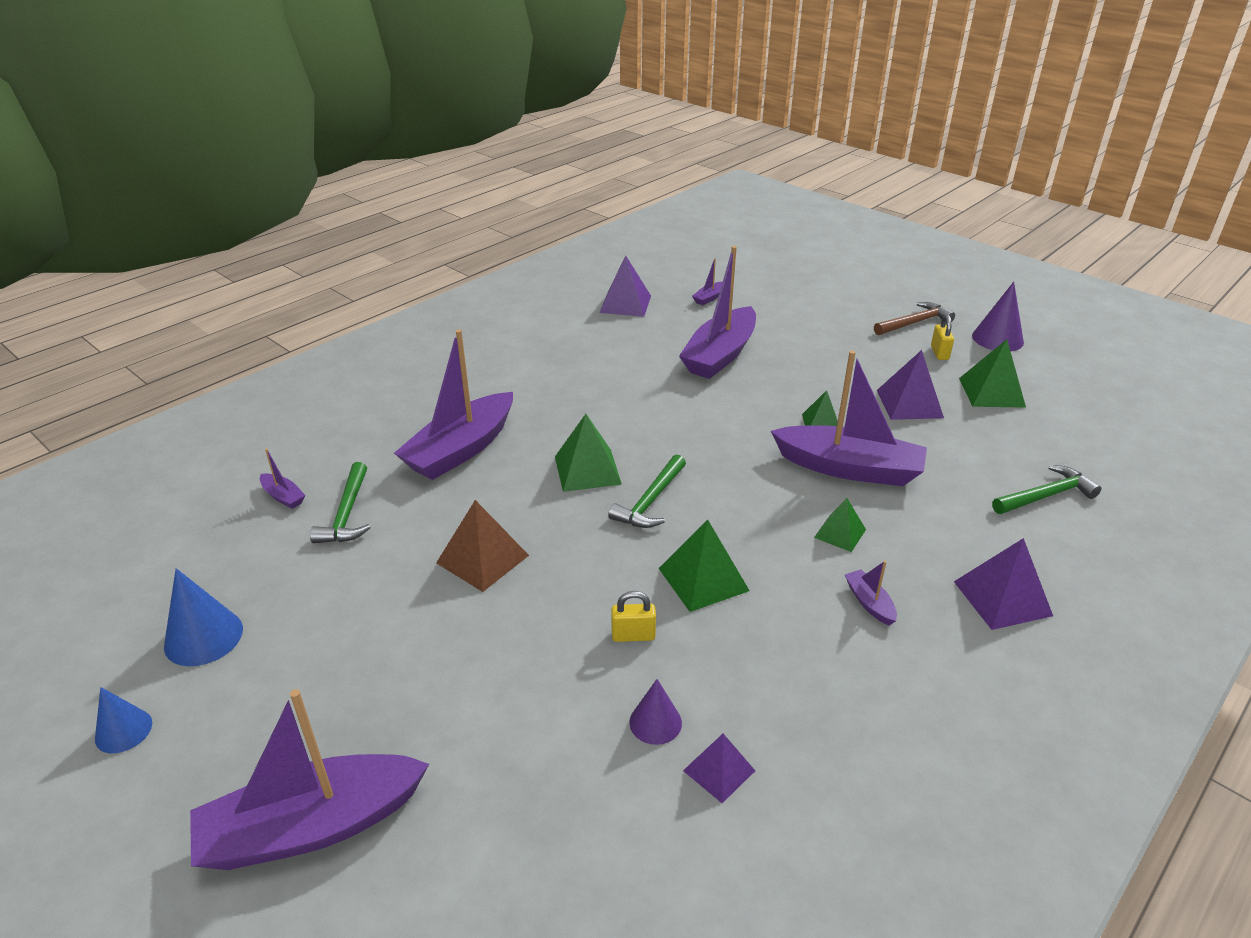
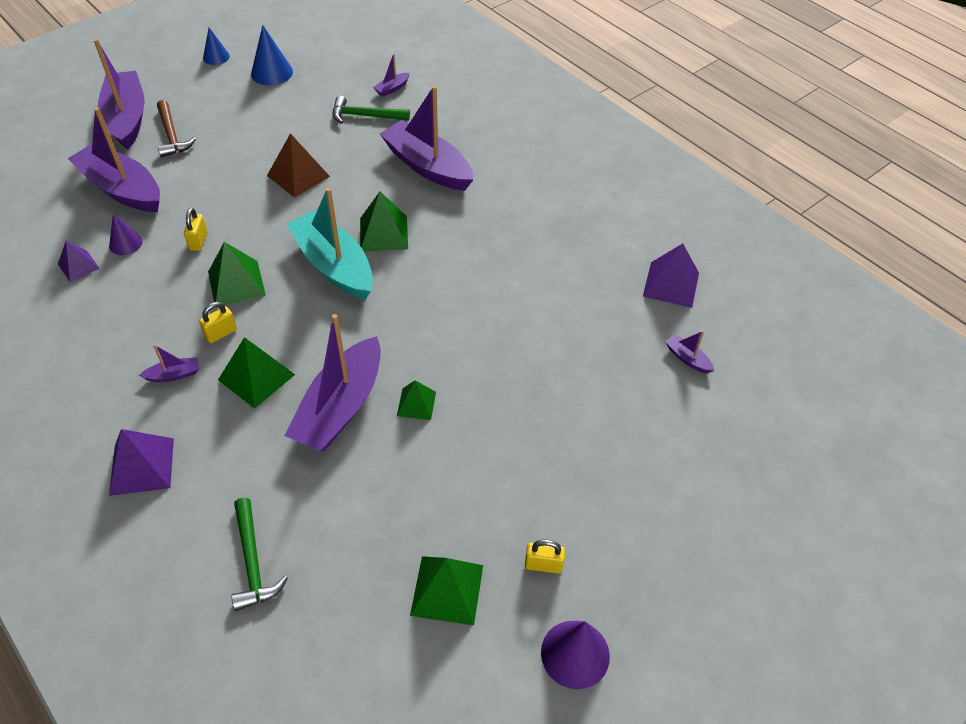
camera: 95 degrees right, 15 degrees up
green hammer [608,455,686,528] -> turquoise boat [287,187,373,300]
purple boat [679,246,756,379] -> purple boat moved to [68,107,160,212]
green pyramid [814,498,866,552] -> green pyramid [218,337,295,409], size x1.60
brown hammer [874,302,955,335] -> brown hammer moved to [157,100,196,157]
purple pyramid [877,350,944,420] -> none
none -> yellow padlock [199,302,237,343]

